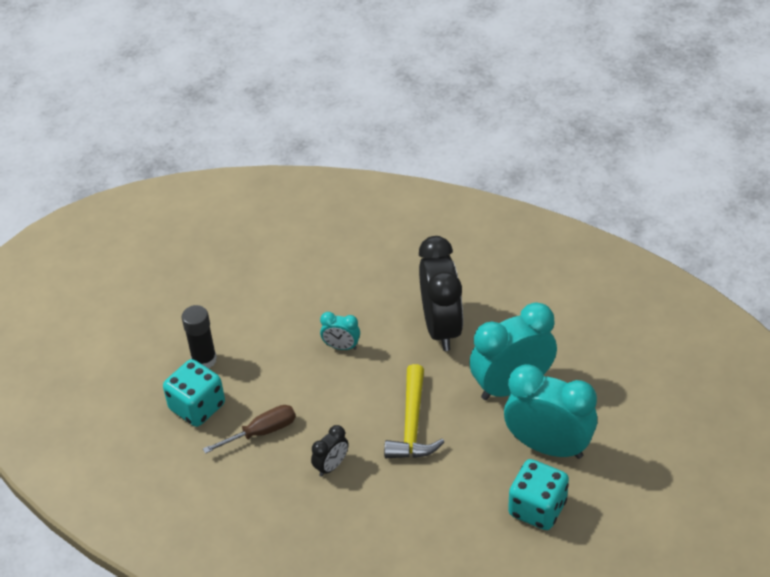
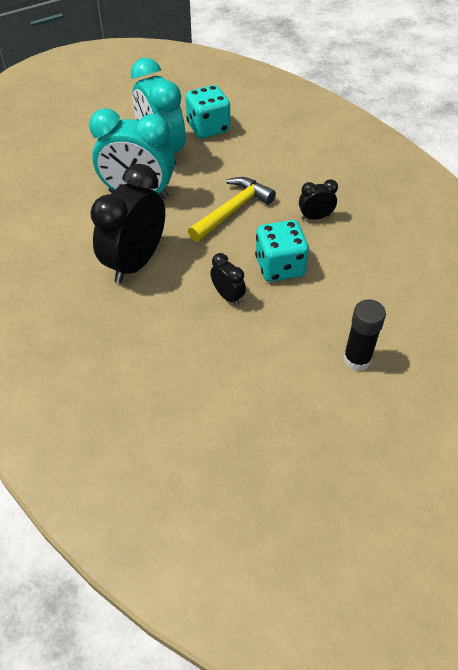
camera: 145 degrees left, 5 degrees up
turquoise dice [163,359,225,427] -> turquoise dice moved to [255,220,309,282]
brown screwdriver [203,405,296,454] -> none
turquoise clock [320,312,360,350] -> black clock [210,253,246,306]

